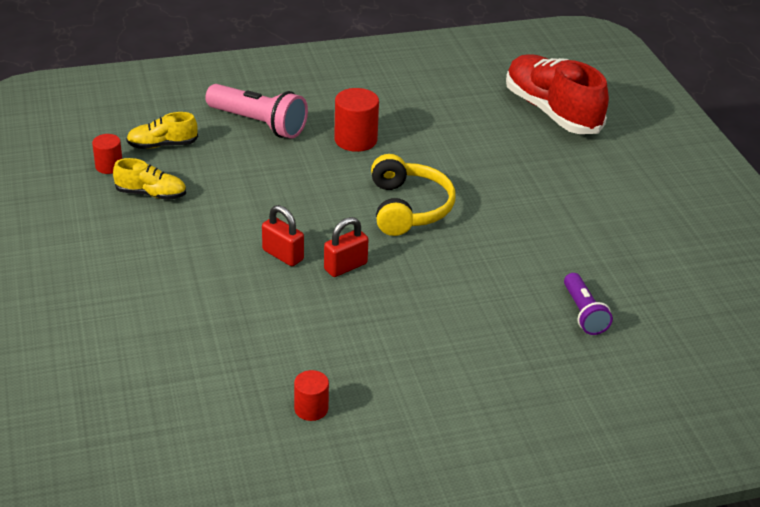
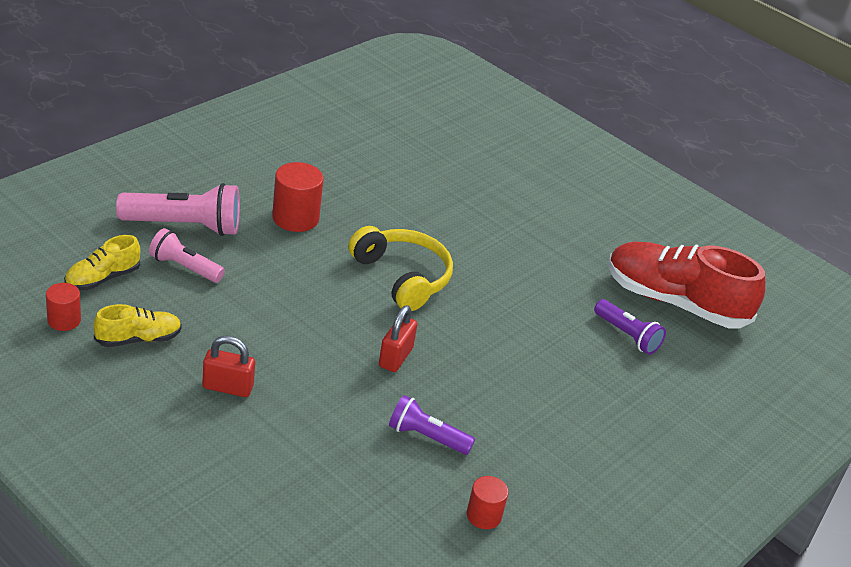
camera: 35 degrees left, 0 degrees up
red padlock [262,205,304,266] -> red padlock moved to [202,336,255,397]
red shoe [506,54,609,134] -> red shoe moved to [608,242,765,329]
none -> pink flashlight [149,228,225,283]
none -> purple flashlight [389,395,475,455]

